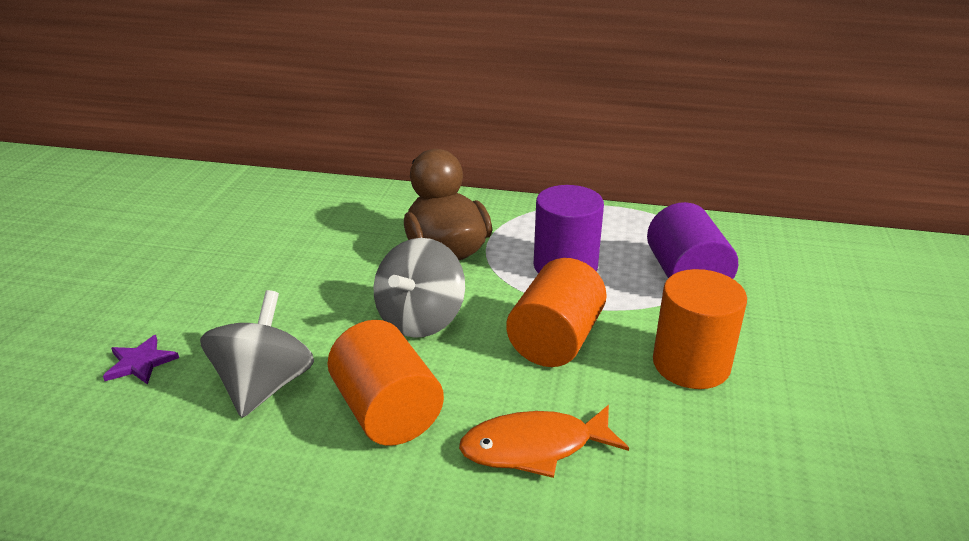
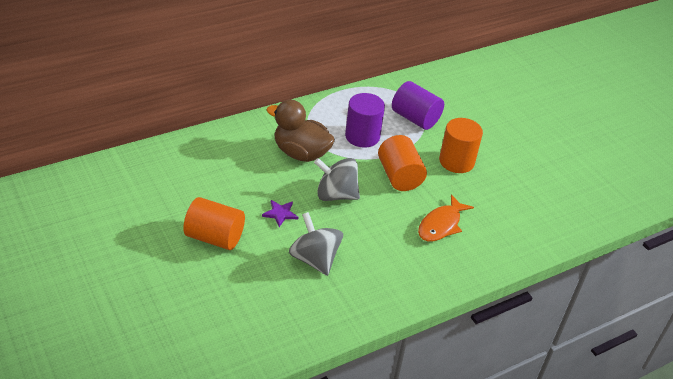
camera: 45 degrees left, 10 degrees up
purple star [103,335,179,385] -> purple star moved to [262,200,298,227]
orange cylinder [328,320,444,446] -> orange cylinder moved to [183,197,245,250]
grey spinning top [374,238,465,338] -> grey spinning top turned 120 degrees clockwise [314,158,360,201]

